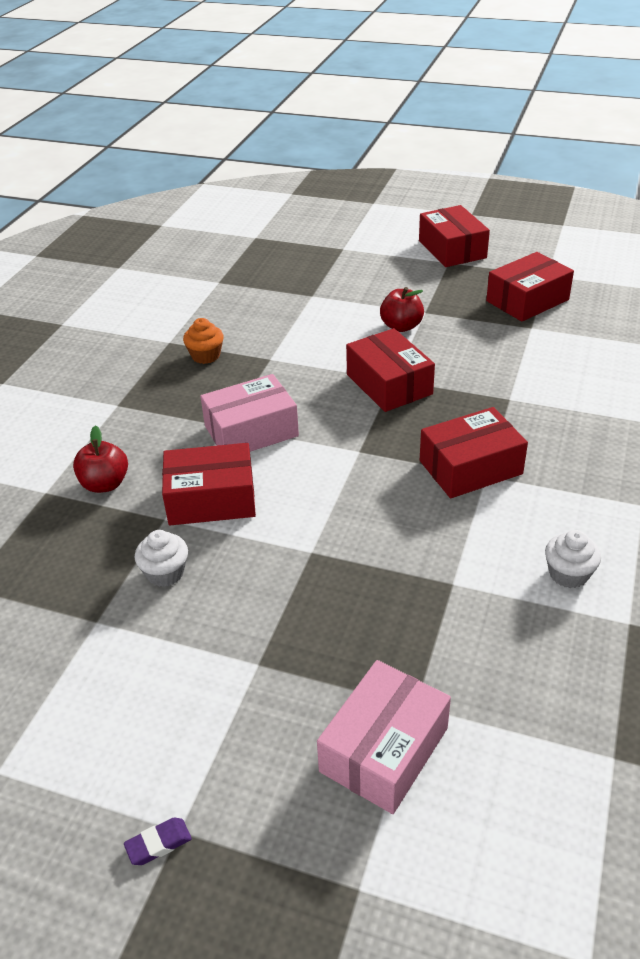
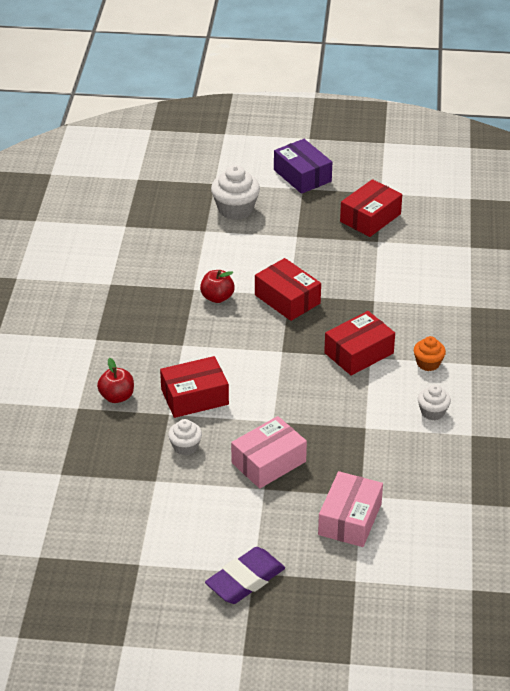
camera: 15 degrees left, 0 degrees up
purple eraser [124,818,192,865] -> purple eraser [205,547,285,604], size x2.41
orange cupcake [183,318,224,364] -> orange cupcake moved to [414,336,446,371]
pink box [200,374,299,452] -> pink box moved to [231,416,307,489]
red apple [380,287,424,332] -> red apple moved to [200,270,235,303]
red box [419,205,490,267] -> purple box [274,139,332,194]
none -> white cupcake [211,165,260,220]

